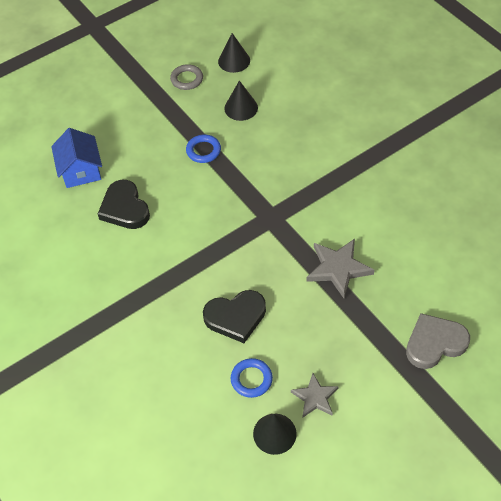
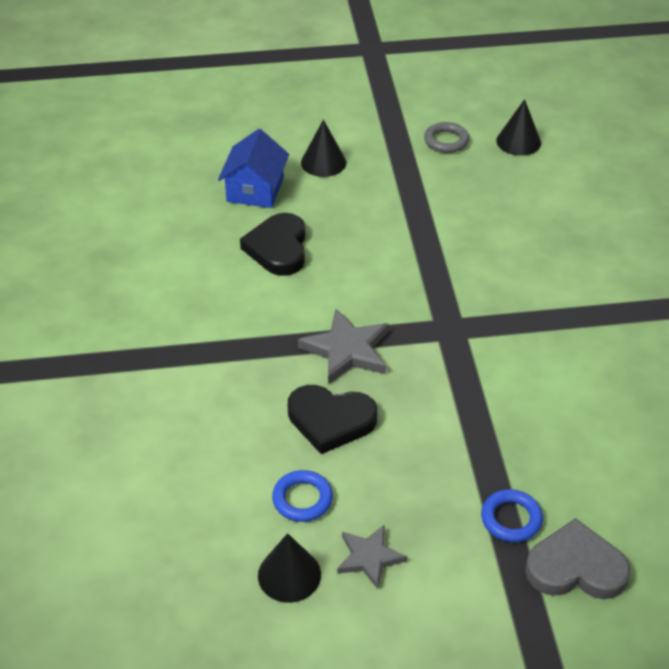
camera: 25 degrees right, 10 degrees down
blue ring [186,135,221,163] -> blue ring moved to [481,489,543,542]
black cone [224,80,258,121] -> black cone moved to [301,120,347,177]
grey star [306,239,374,298] -> grey star moved to [298,309,389,384]

